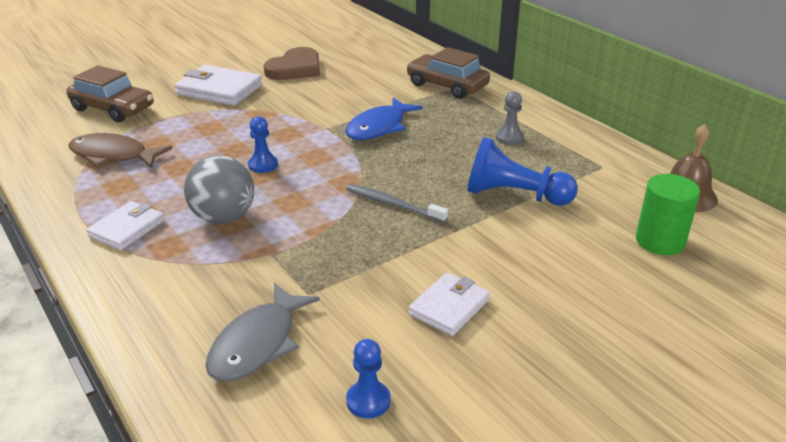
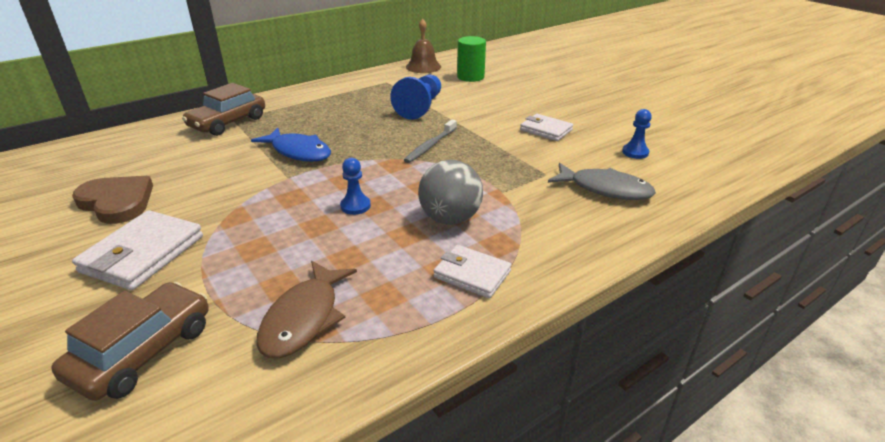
camera: 90 degrees left, 0 degrees up
grey pawn [496,91,524,145] -> none

